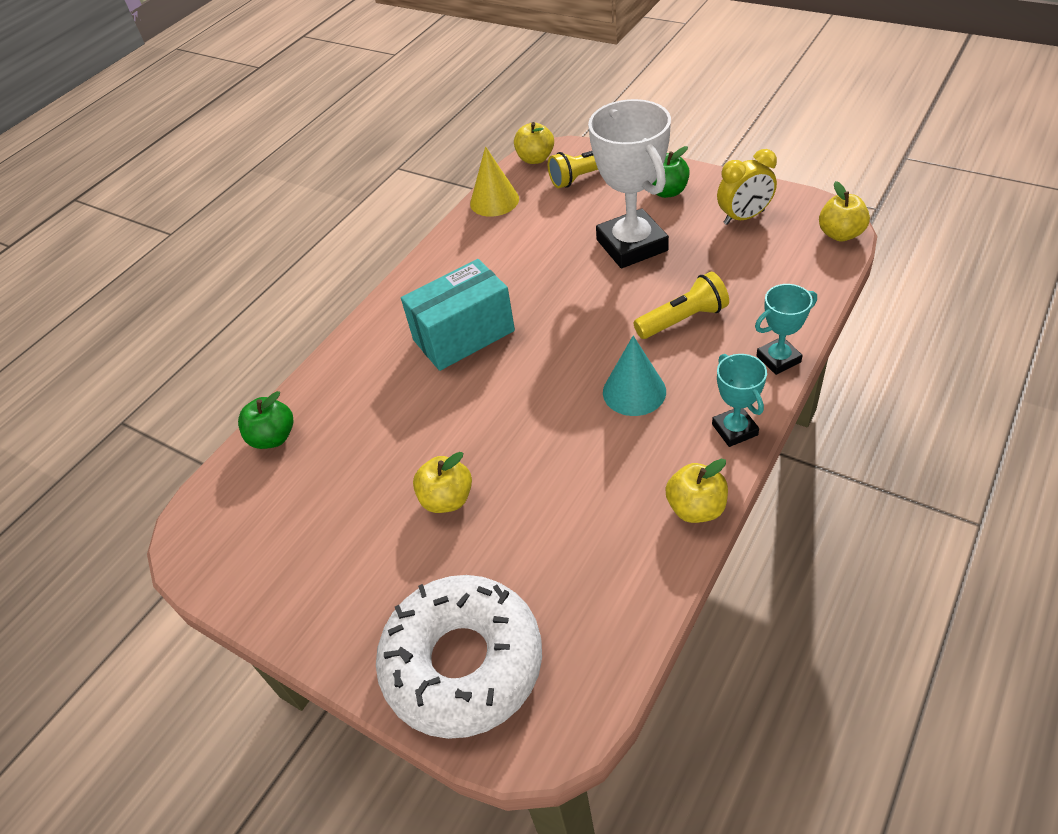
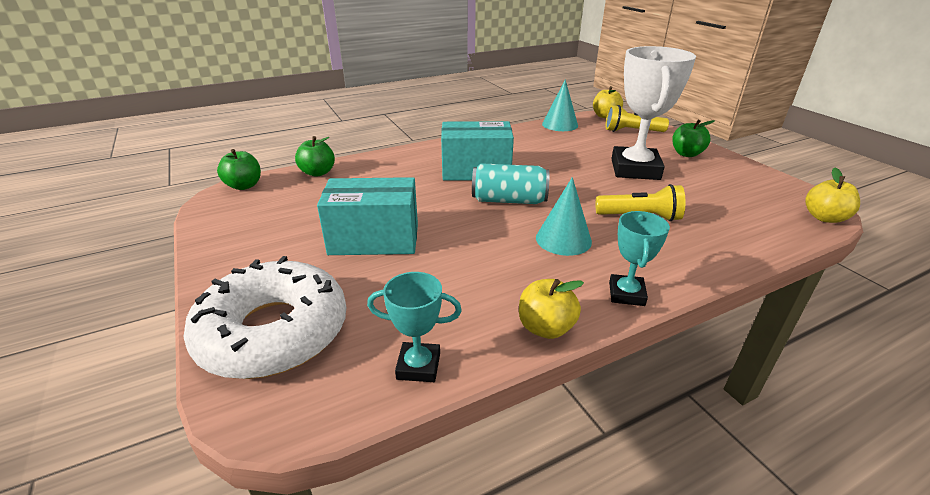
camera: 25 degrees right, 15 degrees down
yellow apple [413,452,472,513] -> turquoise box [317,177,418,255]
yellow cone [470,147,519,217] -> turquoise cone [542,79,578,131]
yellow clock [717,149,777,225] -> none
turquoise trophy [755,284,817,375] -> turquoise trophy moved to [367,272,462,382]
none -> green apple [217,149,261,190]
none -> turquoise can [472,163,549,204]

